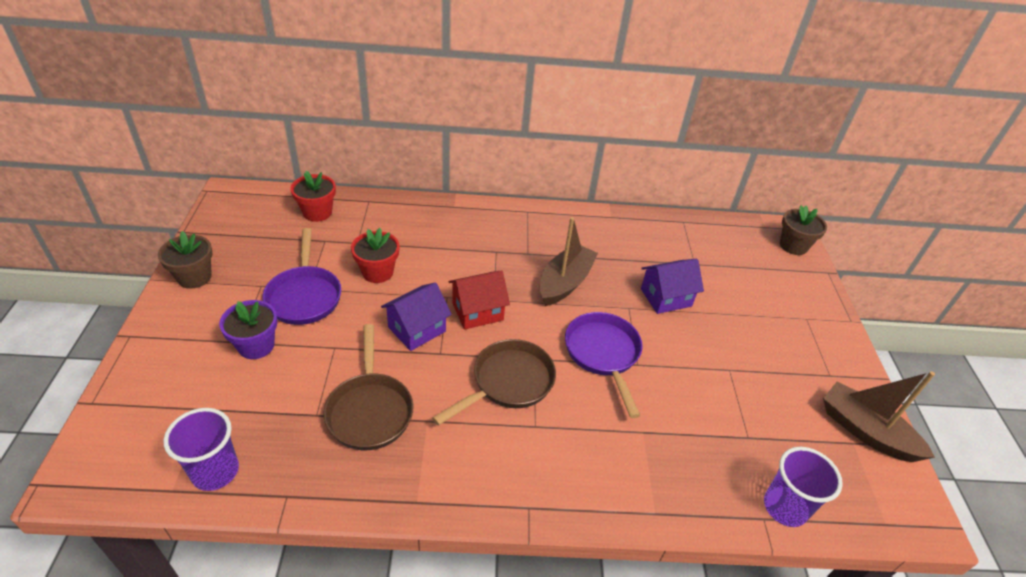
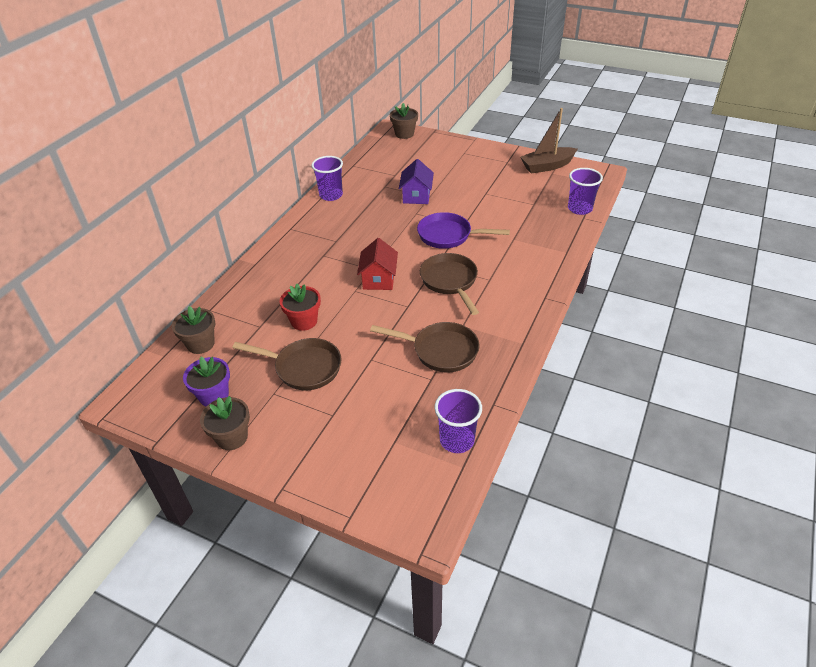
camera: 60 degrees left, 0 degrees up
purple flower pot [219,300,277,359] -> purple flower pot moved to [183,357,230,406]
purple pan [263,228,341,325] -> brown pan [232,338,342,390]
red flower pot [291,171,336,222] -> brown flower pot [172,306,215,354]
purple house [381,282,452,351] -> none
brown boat [540,217,598,306] -> none
none -> purple cup [311,156,343,201]

